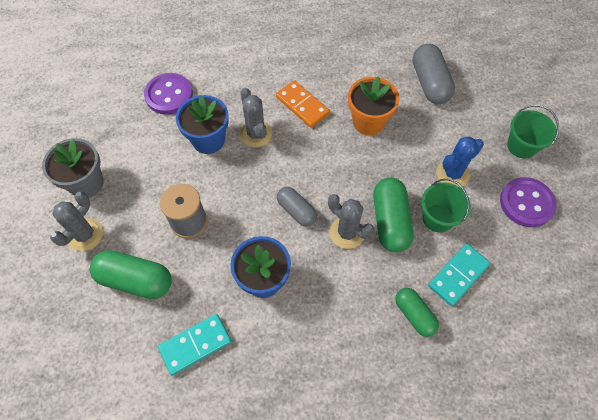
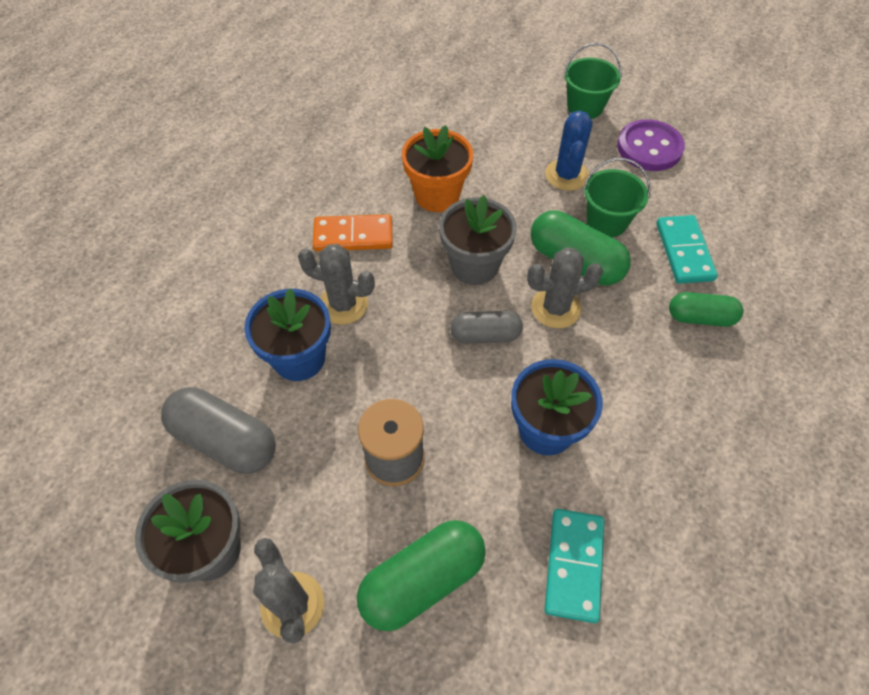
camera: 50 degrees left, 5 degrees down
purple button [144,73,193,115] -> none
grey capsule [413,44,455,104] -> grey capsule moved to [161,387,276,474]
none -> grey flower pot [439,195,517,285]

